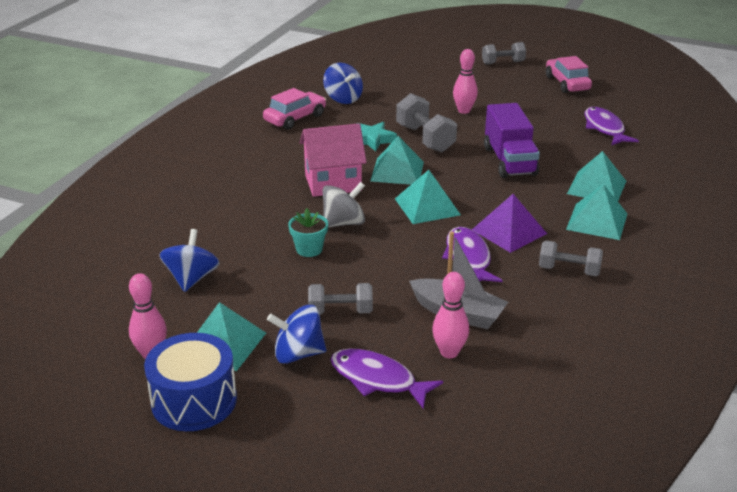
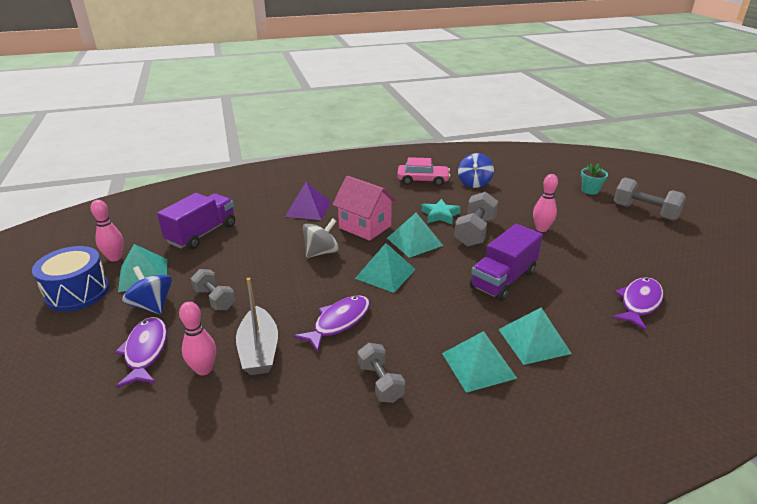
camera: 50 degrees right, 0 degrees up
blue spinning top [160,229,219,292] -> purple truck [157,193,235,249]
turquoise flower pot [288,208,328,257] -> turquoise flower pot moved to [581,163,608,195]
grey spinning top [323,182,365,228] -> grey spinning top turned 60 degrees counterclockwise [303,219,339,258]
purple pyramid [472,194,547,253] -> purple pyramid moved to [285,182,331,220]
grey dumbbell [482,42,526,65] -> grey dumbbell [614,177,686,221], size x1.50
pink car [546,56,592,93] -> none

